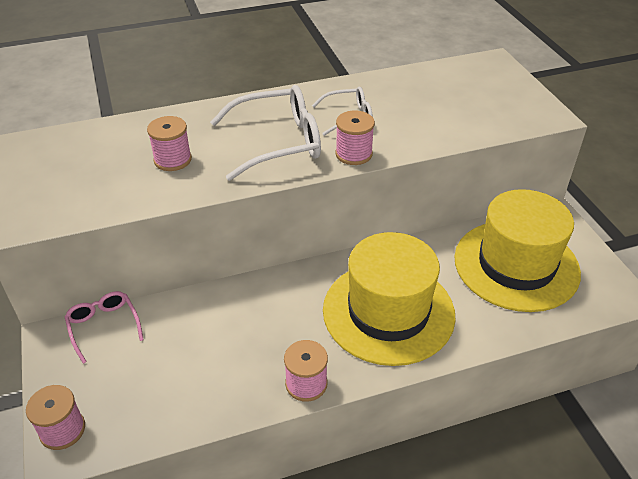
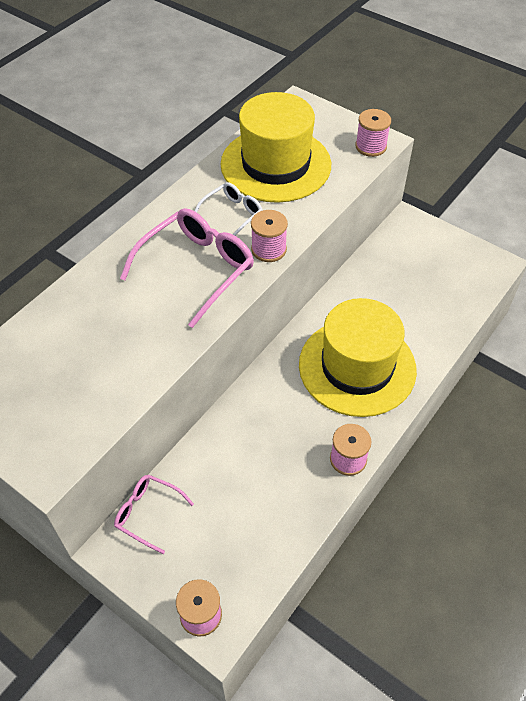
camera: 35 degrees left, 10 degrees up
pink spool [147,116,192,171] -> pink spool moved to [355,109,391,157]
white glasses [210,85,321,181] -> pink glasses [120,208,254,328]
yellow hat [454,189,581,312] -> yellow hat moved to [220,92,331,203]

